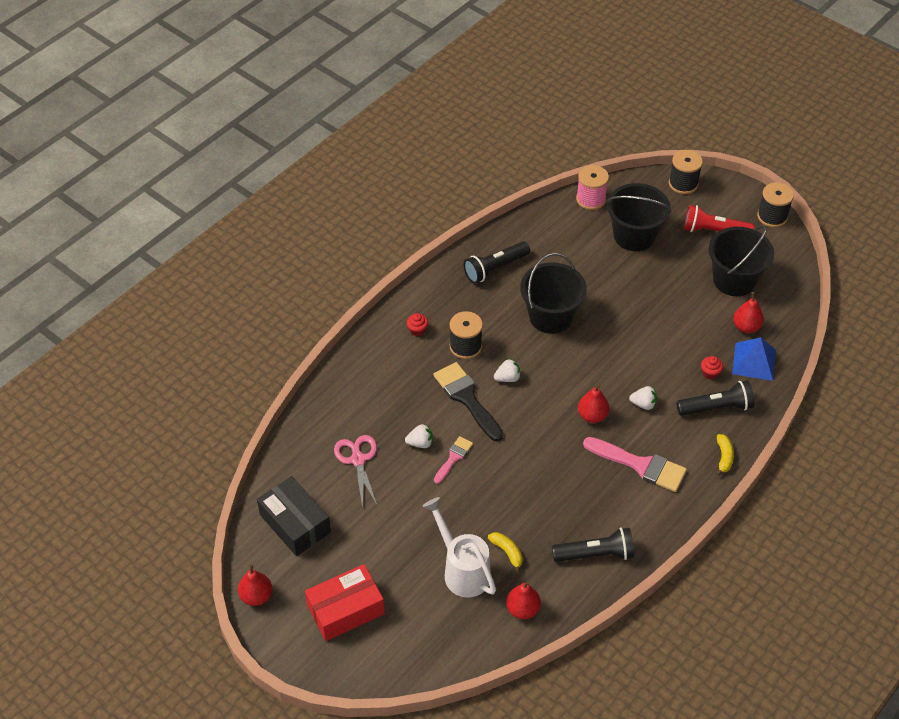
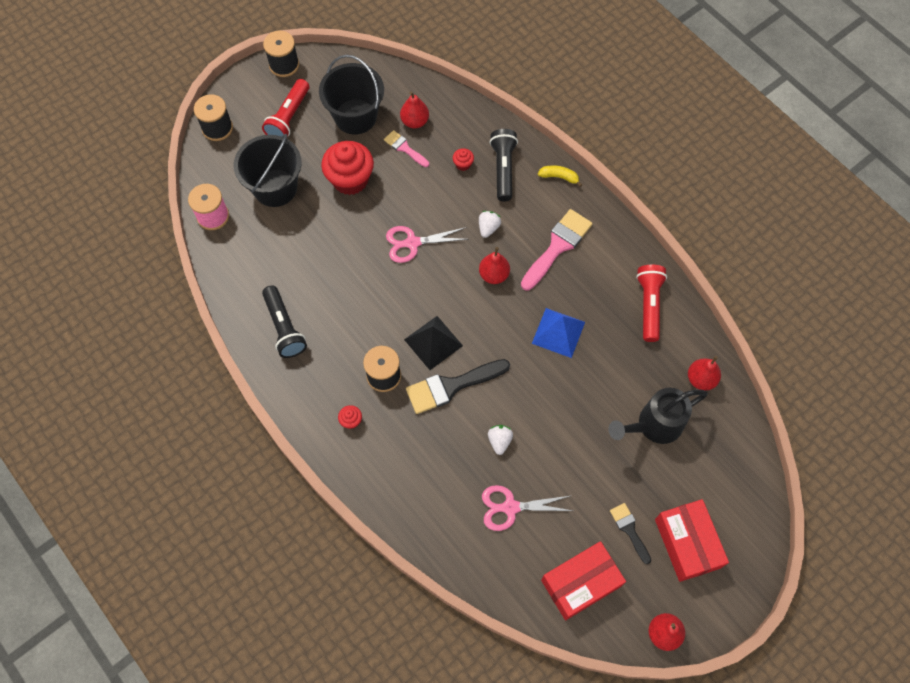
camera: 80 degrees left, 15 degrees up
black box [257,476,331,556] -> red box [541,541,626,620]
white watering can [423,497,496,598] -> black watering can [609,388,708,444]
pink brush [434,436,473,484] -> pink brush moved to [384,130,429,167]
yellow banana [488,532,523,573] -> none
white strawberry [494,359,521,382] -> black pyramid [404,316,463,370]
black bucket [520,253,587,334] -> none
black flashlight [552,527,634,562] -> red flashlight [636,265,667,342]
blue pyramid [732,337,776,381] -> blue pyramid moved to [532,308,585,358]
none -> red cupcake [321,141,374,195]
none -> pink scissors [386,226,468,263]
none -> black brush [610,503,651,564]

